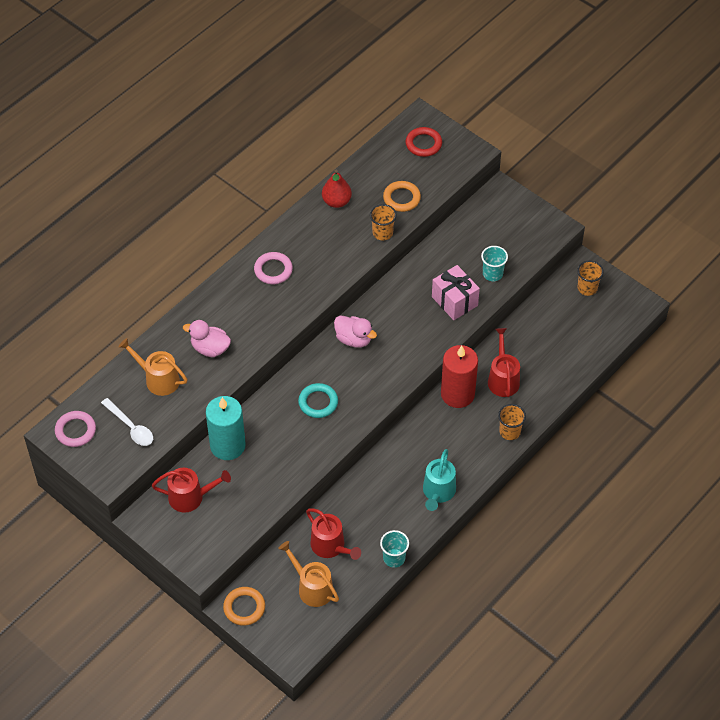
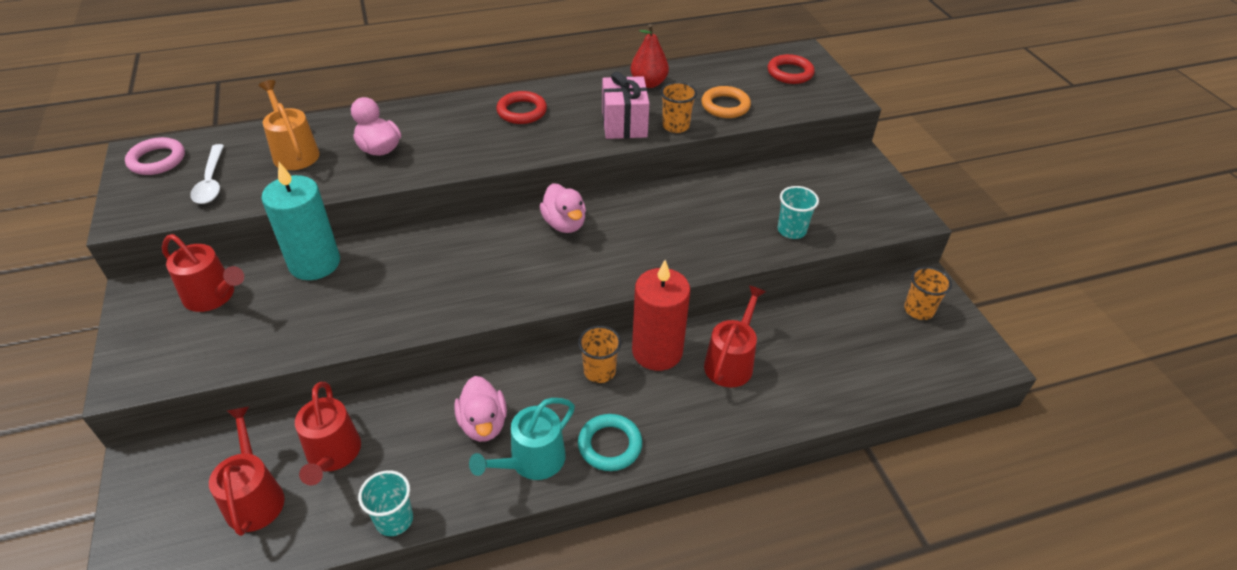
camera: 30 degrees right, 10 degrees down
orange ring [223,587,265,626] -> none
pink ring [254,252,293,284] -> red ring [496,91,547,124]
orange watering can [278,541,339,607] -> red watering can [209,406,285,536]
turquoise ring [298,383,338,418] -> turquoise ring moved to [578,414,642,471]
pink gift [432,265,480,320] -> pink gift moved to [602,71,649,139]
orange cup [498,404,526,440] -> orange cup moved to [578,326,621,383]
none -> pink duck [454,376,507,442]

